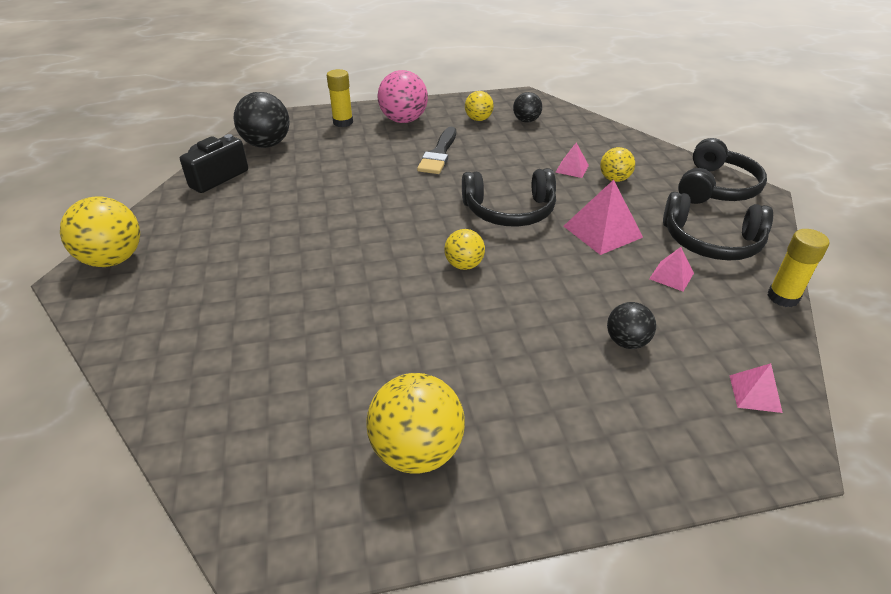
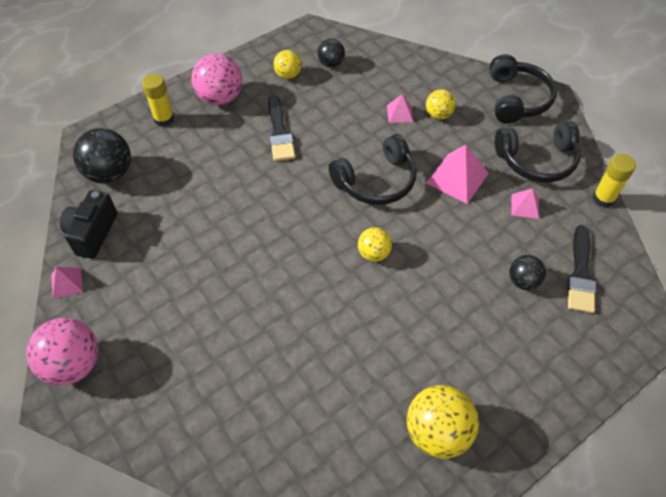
camera: 25 degrees left, 15 degrees up
yellow ball [60,196,140,267] -> pink ball [26,318,98,385]
pink pyramid [729,363,783,413] -> pink pyramid moved to [51,267,83,299]
none -> black brush [567,225,596,313]

